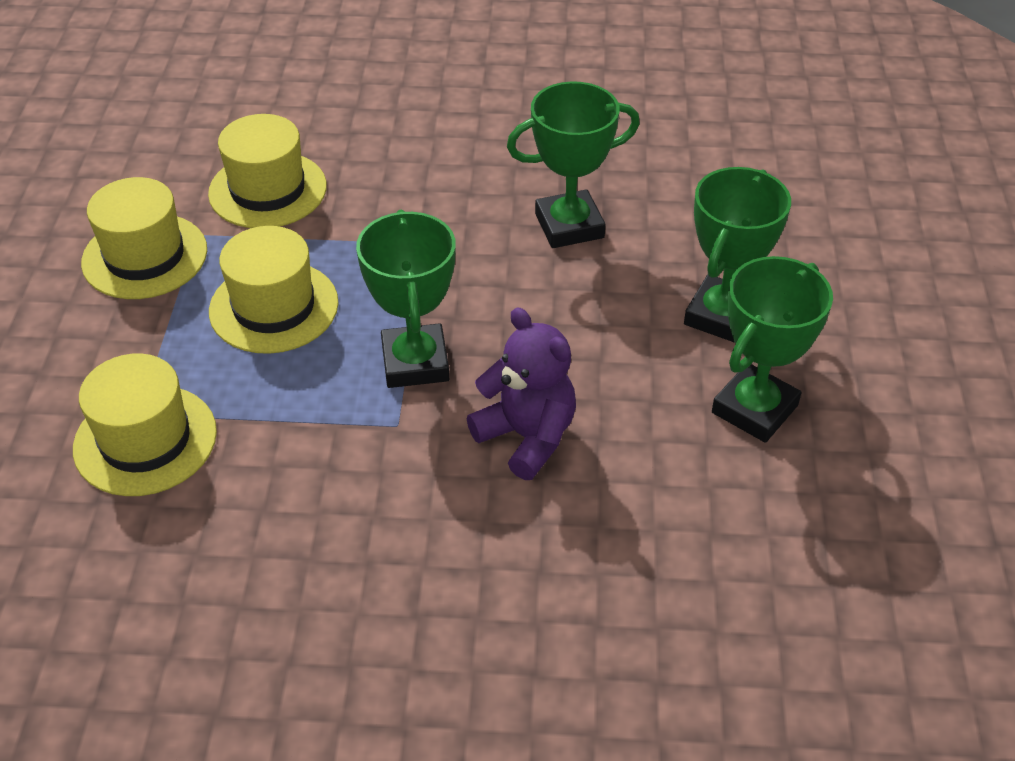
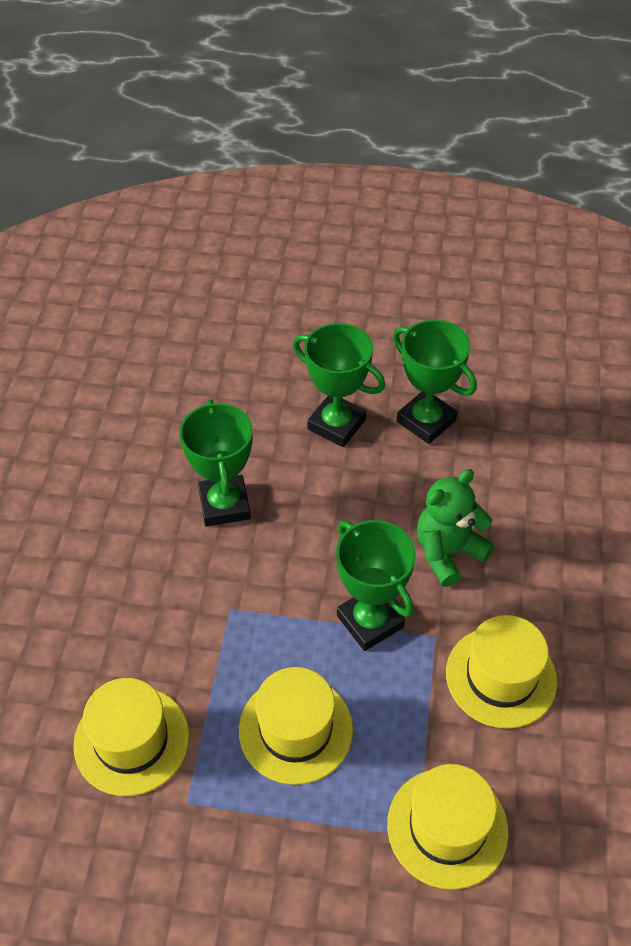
camera: 85 degrees left, 5 degrees up
yellow hat [81,177,207,299] -> yellow hat moved to [446,615,557,729]
green trophy [356,210,456,388] -> green trophy turned 60 degrees clockwise [336,520,416,651]
purple teddy bear [467,307,576,480] -> green teddy bear [417,469,494,587]

